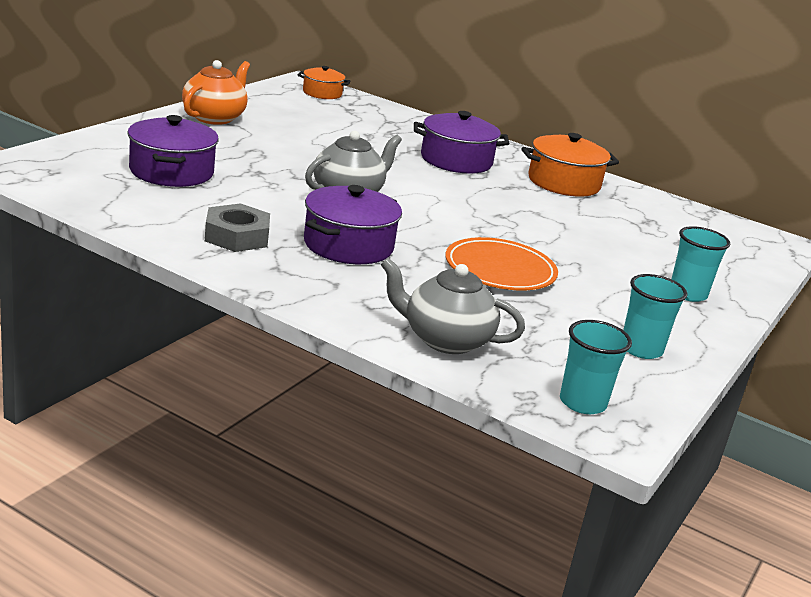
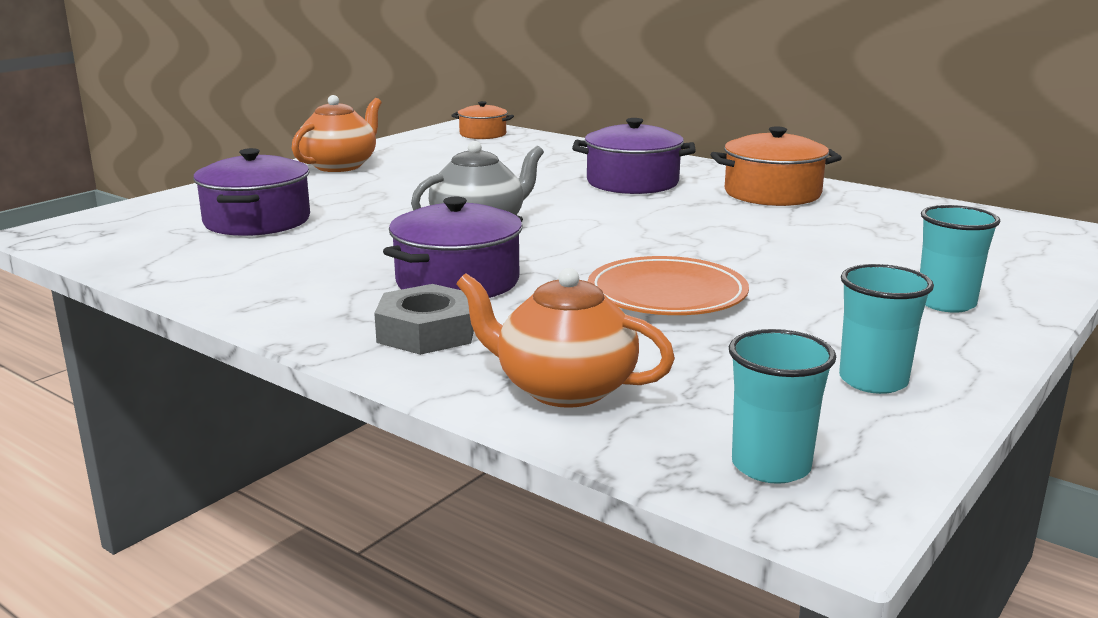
camera: 10 degrees right, 5 degrees down
grey nut [205,203,270,252] -> grey nut moved to [374,284,474,355]
grey teapot [380,258,525,354] -> orange teapot [456,268,675,408]

